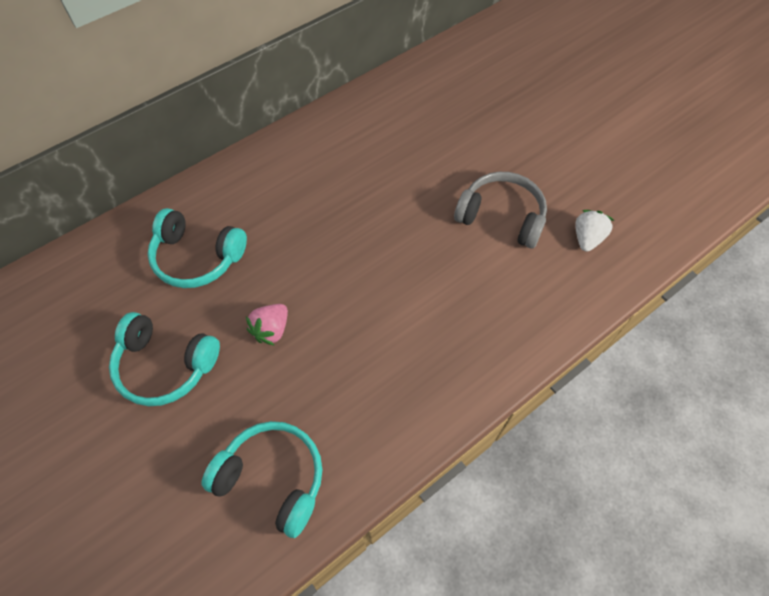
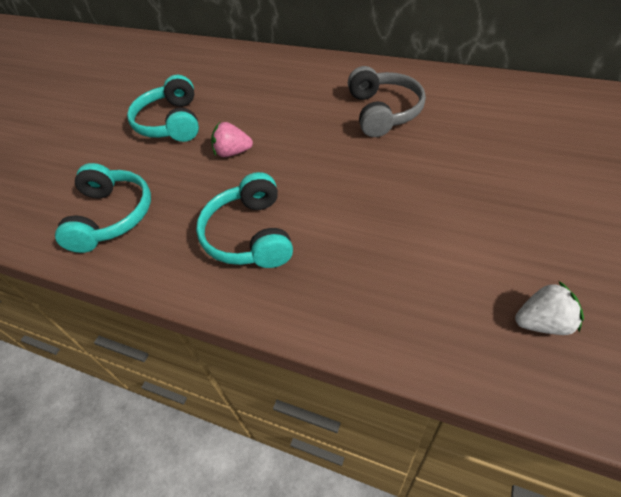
camera: 65 degrees right, 10 degrees down
turquoise headphones [147,208,247,288] -> turquoise headphones moved to [196,172,293,268]
grey headphones [454,172,547,249] -> grey headphones moved to [348,66,426,137]

